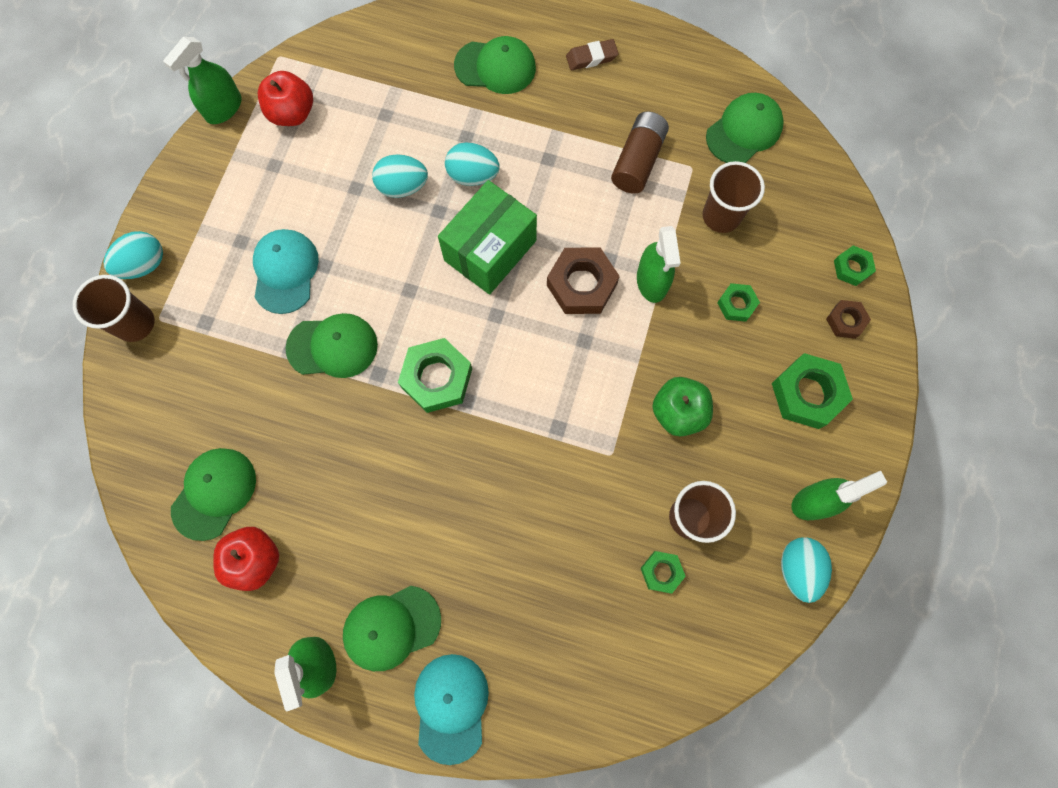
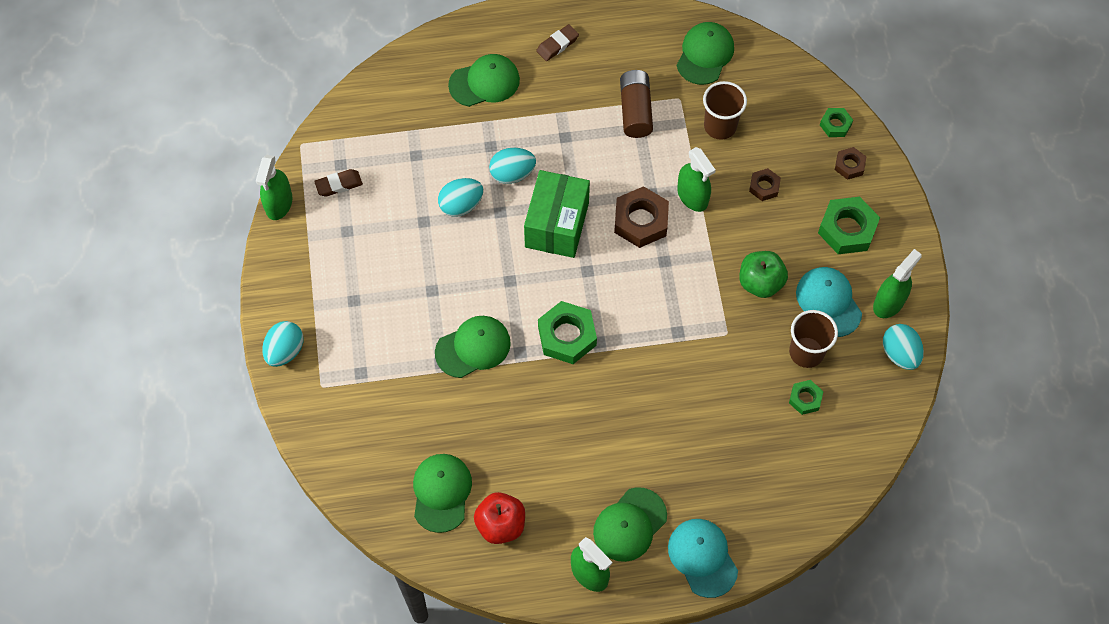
camera: 25 degrees left, 10 degrees down
brown cup [73,275,154,342] -> none
turquoise cap [253,229,319,314] -> turquoise cap moved to [796,267,862,337]
red apple [258,71,313,126] -> brown eraser [314,169,363,197]
green nut [717,283,760,322] -> brown nut [749,168,781,201]

